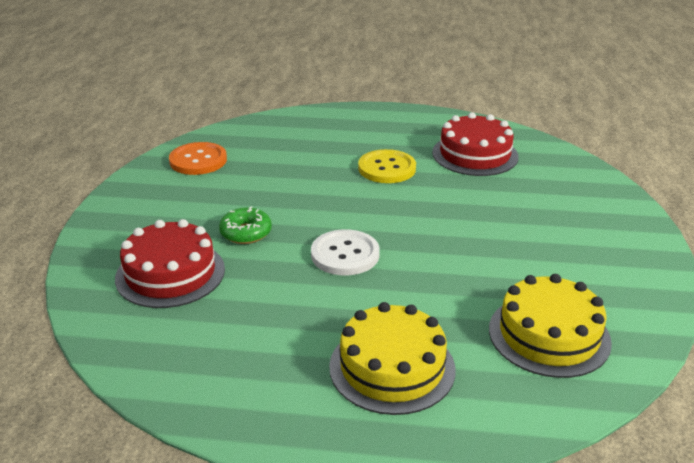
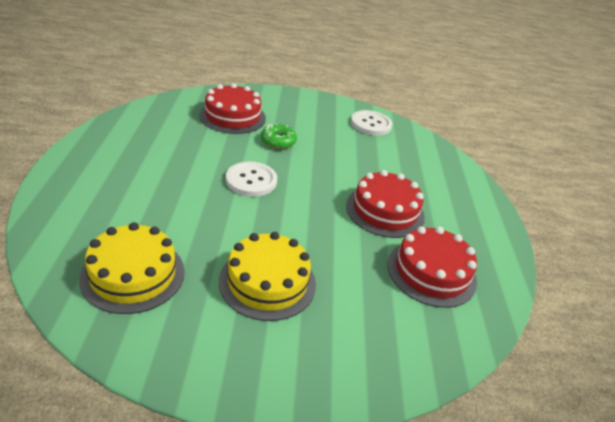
camera: 80 degrees right, 5 degrees up
orange button [169,142,227,175] -> white button [351,110,392,135]
yellow cake [329,302,456,415] -> yellow cake moved to [219,232,316,321]
yellow button [358,149,416,183] -> red cake [346,170,425,238]

